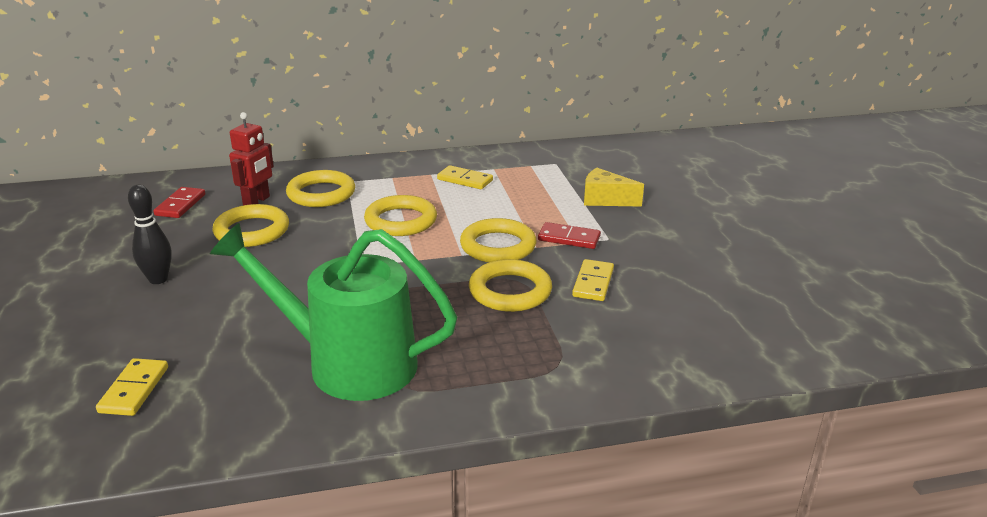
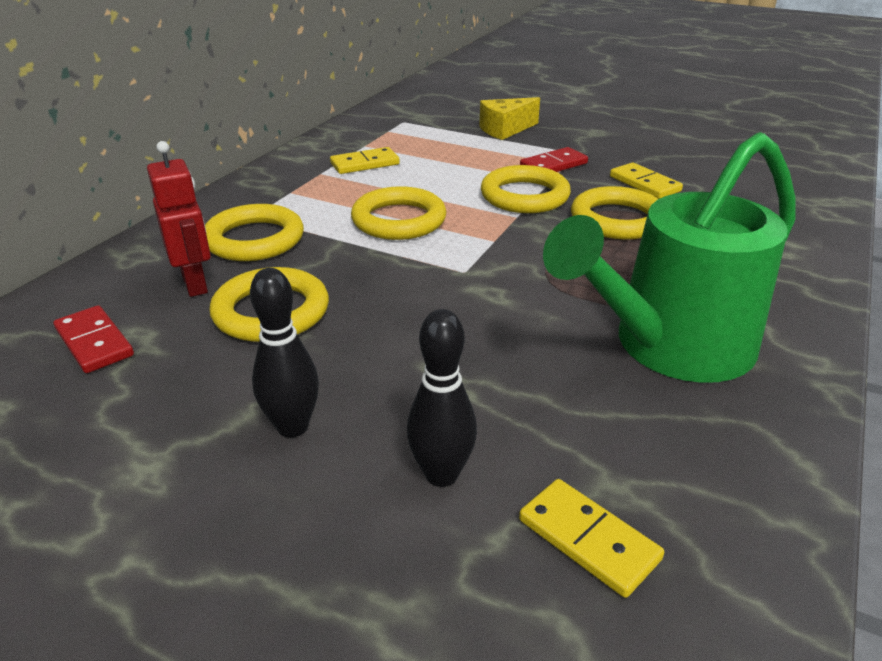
camera: 50 degrees left, 5 degrees up
none -> black bowling pin [407,309,477,487]

